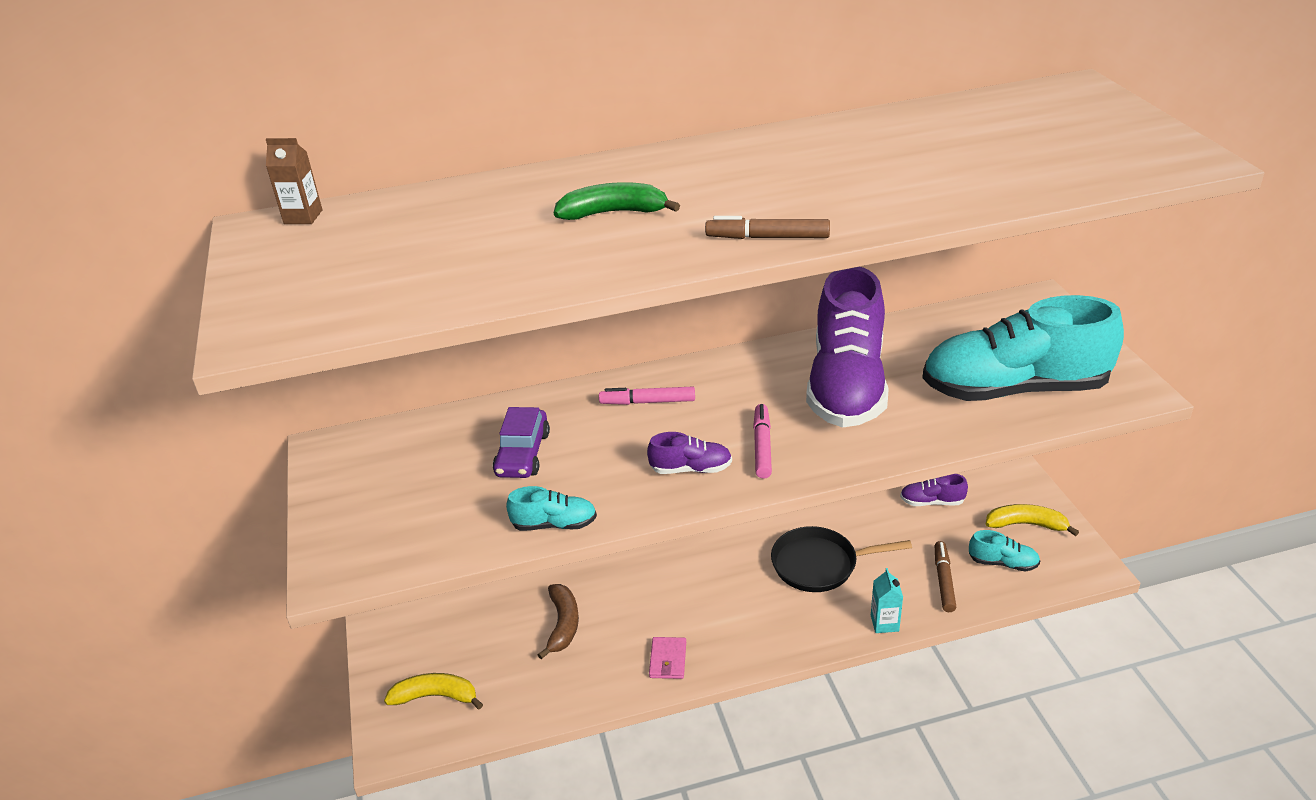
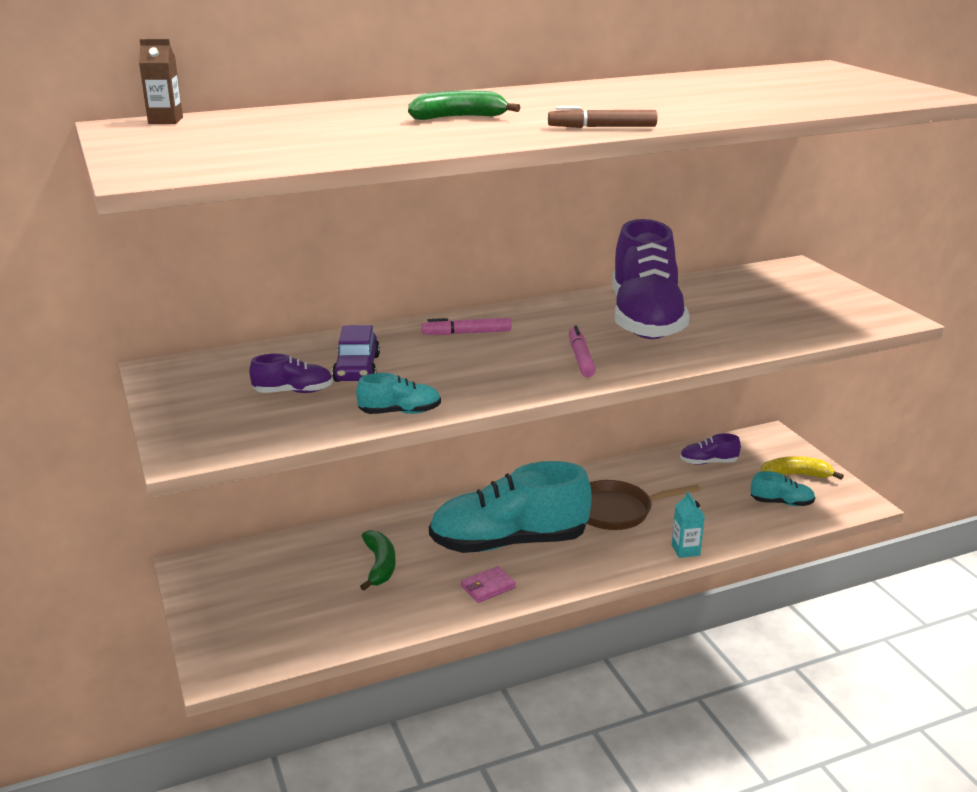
camera: 10 degrees left, 10 degrees down
yellow banana [384,673,483,709] -> none
brown banana [538,584,579,659] -> green banana [360,530,396,591]
purple shoe [647,432,732,474] -> purple shoe moved to [249,353,333,393]
pink wallet [649,637,686,679] -> pink wallet turned 60 degrees clockwise [461,566,516,603]
black pan [771,526,912,592] -> brown pan [587,480,700,530]
turquoise shoe [922,295,1124,401] -> turquoise shoe moved to [429,461,592,553]
brown marker [935,541,957,612] -> none

